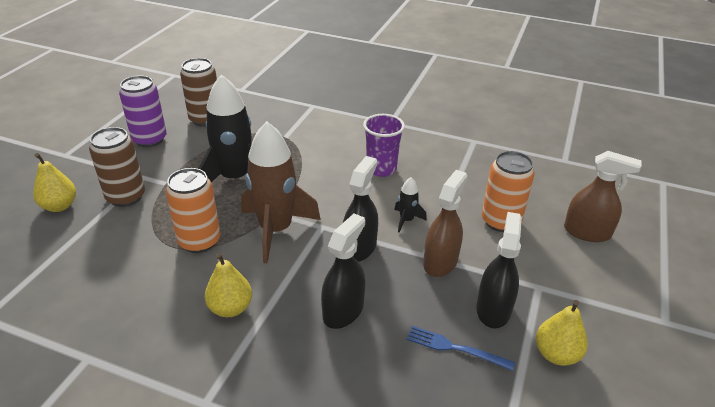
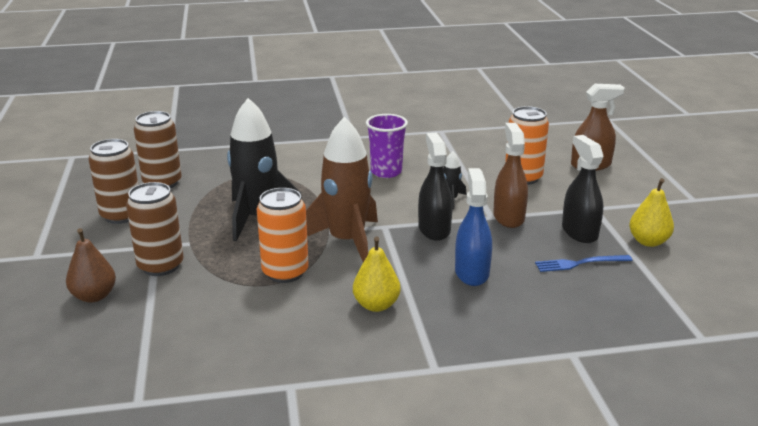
camera: 30 degrees left, 10 degrees down
yellow pear [33,153,76,212] -> brown pear [66,228,116,303]
purple can [119,76,167,147] -> brown can [89,139,138,224]
black spray bottle [321,213,365,329] -> blue spray bottle [455,168,492,286]

